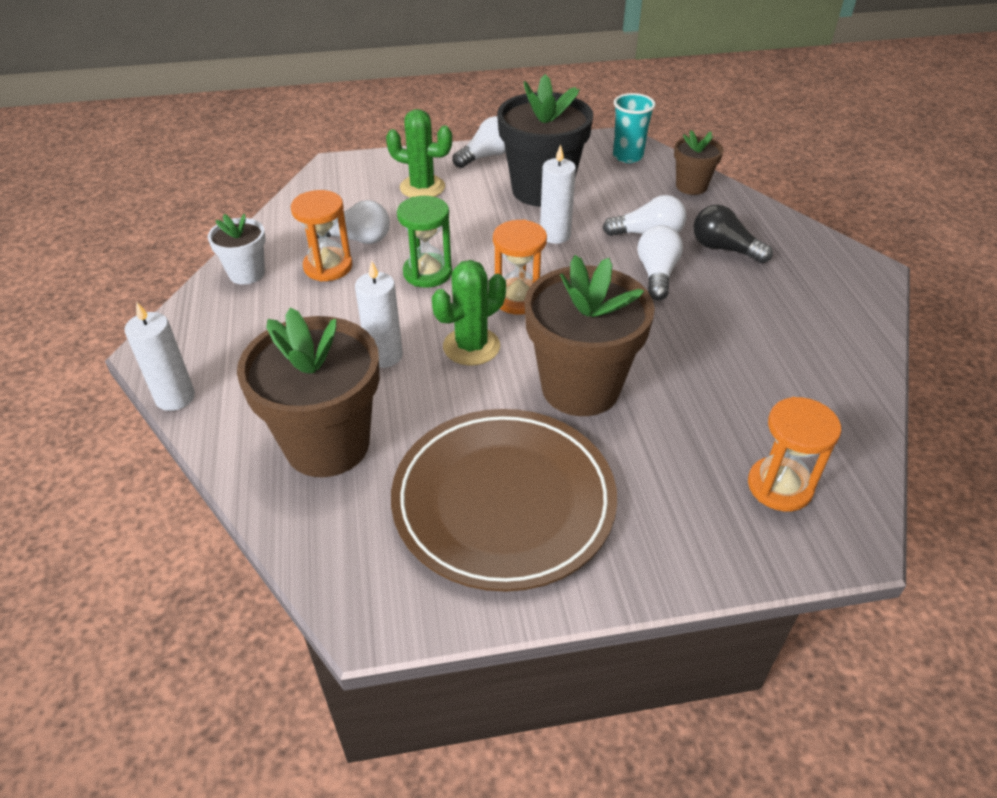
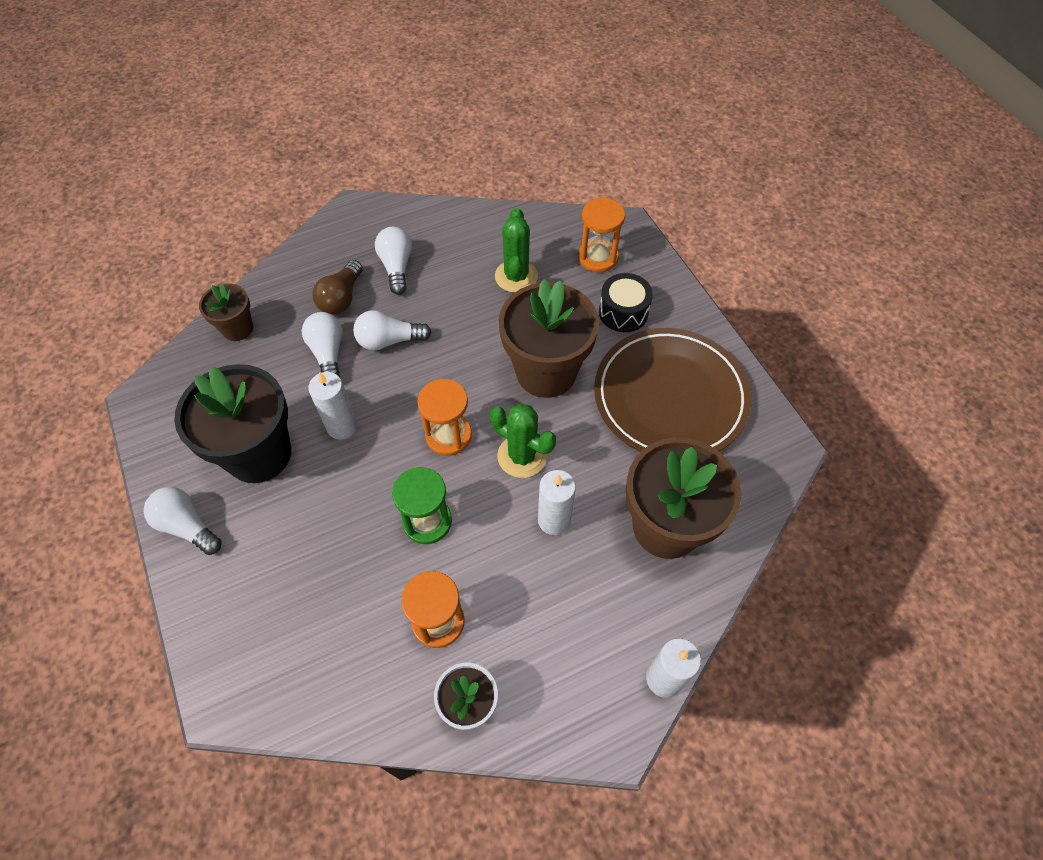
camera: 105 degrees left, 15 degrees up
white light bulb [317,200,390,244] -> white light bulb moved to [375,227,412,295]
green cactus [386,109,452,198] -> green cactus moved to [495,208,538,293]
turquoise cup [613,93,656,163] -> none
black light bulb [693,205,773,263] -> brown light bulb [312,260,363,314]
none -> black drum [599,273,653,332]

